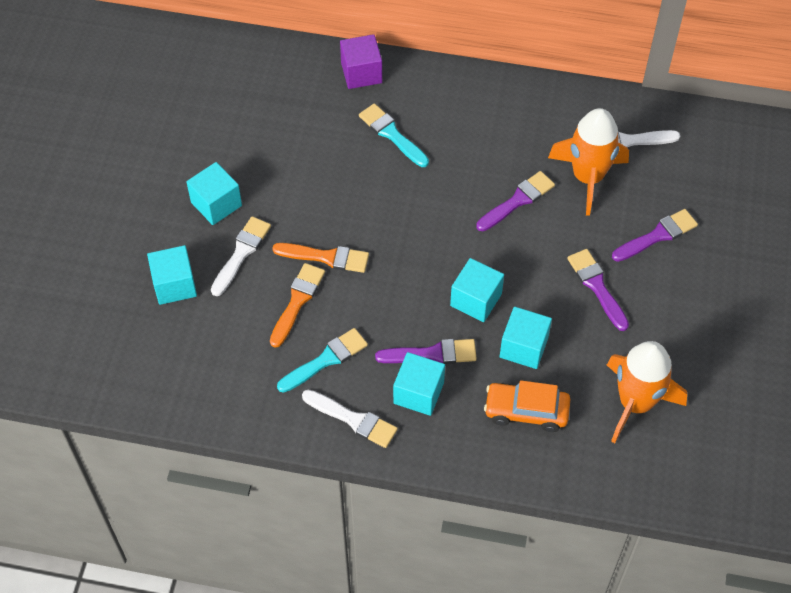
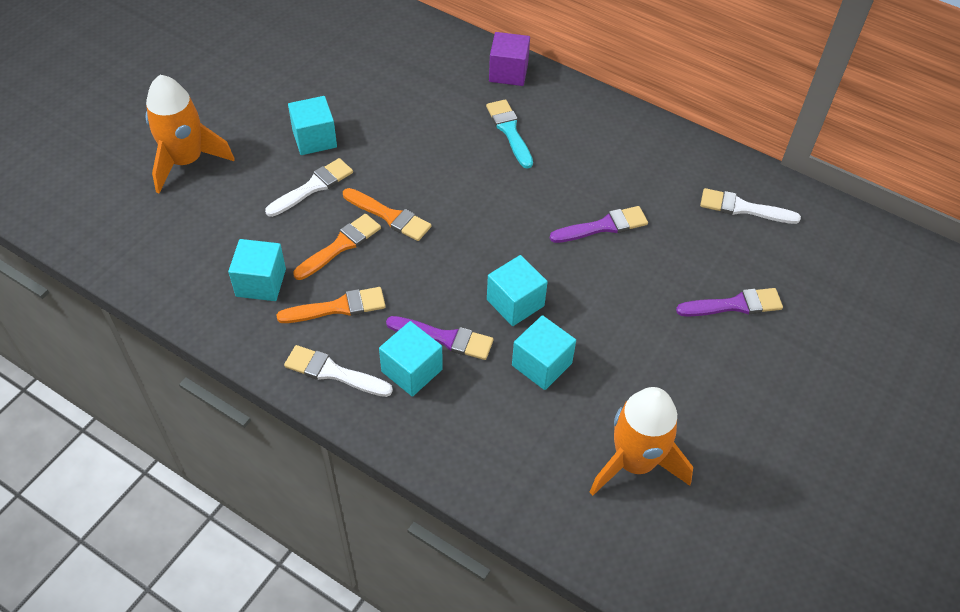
camera: 20 degrees right, 5 degrees down
turquoise cube [147,245,197,305] -> turquoise cube moved to [228,239,286,301]
turquoise brush [277,328,368,393] -> orange brush [277,287,386,323]
white brush [302,390,398,448] -> white brush turned 150 degrees clockwise [284,345,393,397]
orange car [484,380,570,432] -> none
orange rocket [548,108,629,216] -> orange rocket moved to [145,75,235,193]
purple brush [567,249,629,331] -> none

